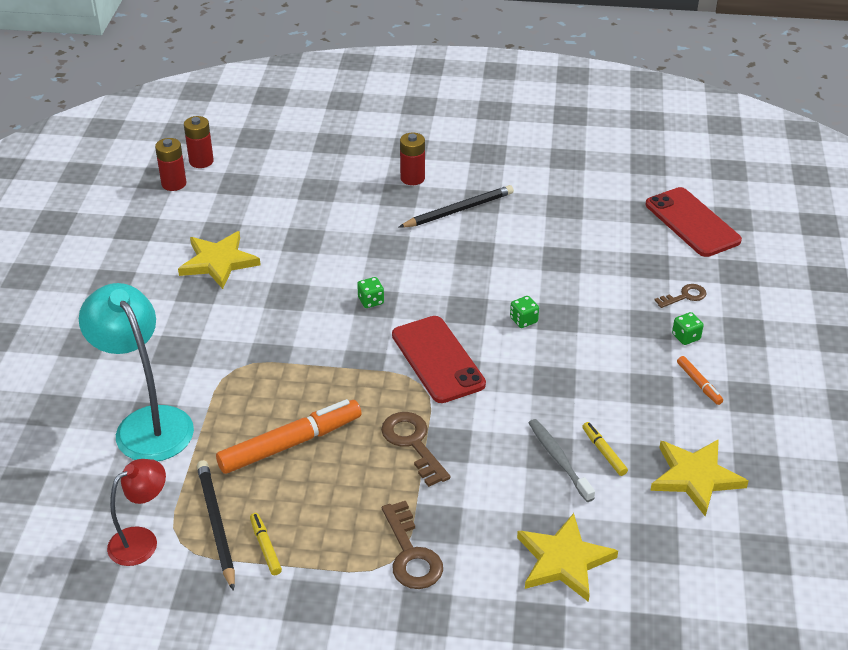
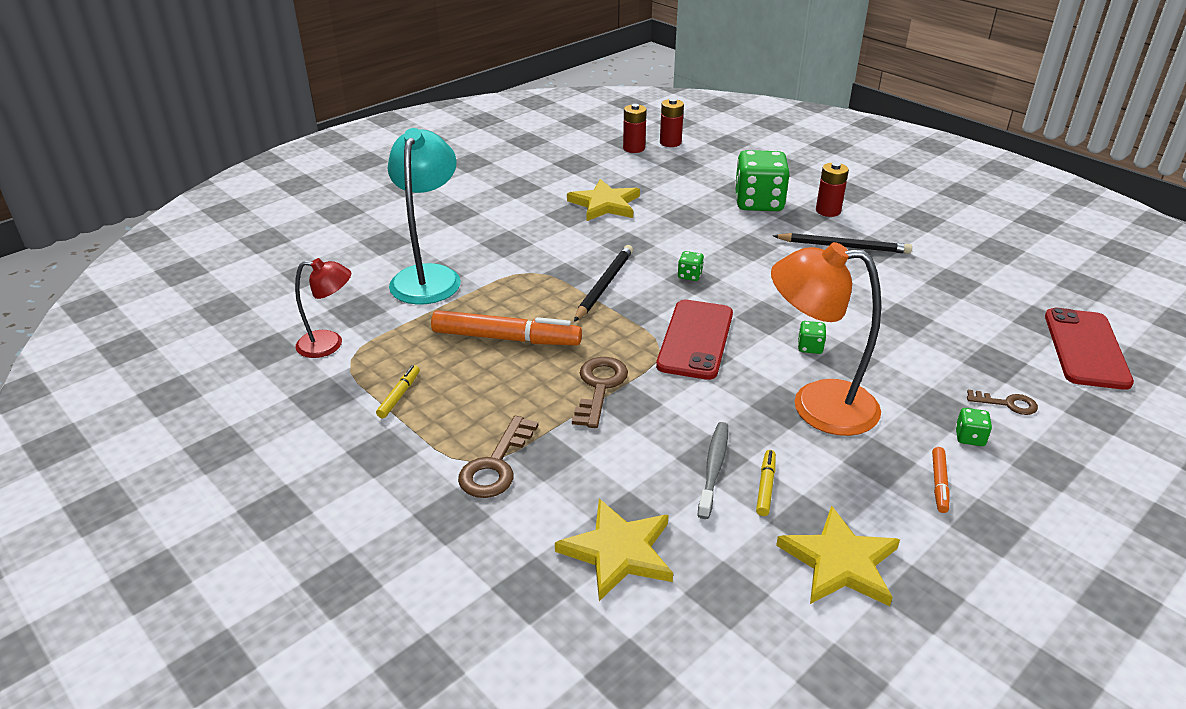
camera: 40 degrees right, 5 degrees down
black pencil [197,460,235,591] -> black pencil moved to [574,245,633,322]
none -> green dice [735,150,790,211]
none -> orange lamp [771,242,881,436]

